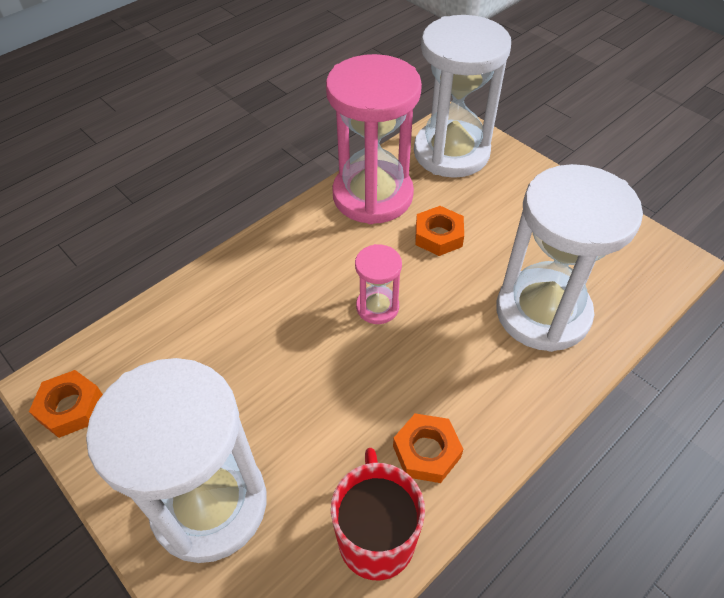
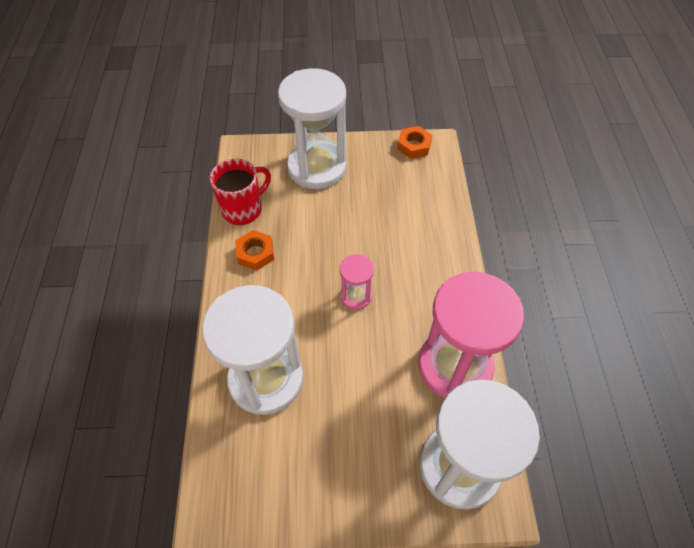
camera: 130 degrees right, 5 degrees up
red mug [331,448,425,580] -> red mug turned 75 degrees counterclockwise [210,158,271,225]
orange nut [415,206,464,256] -> none

